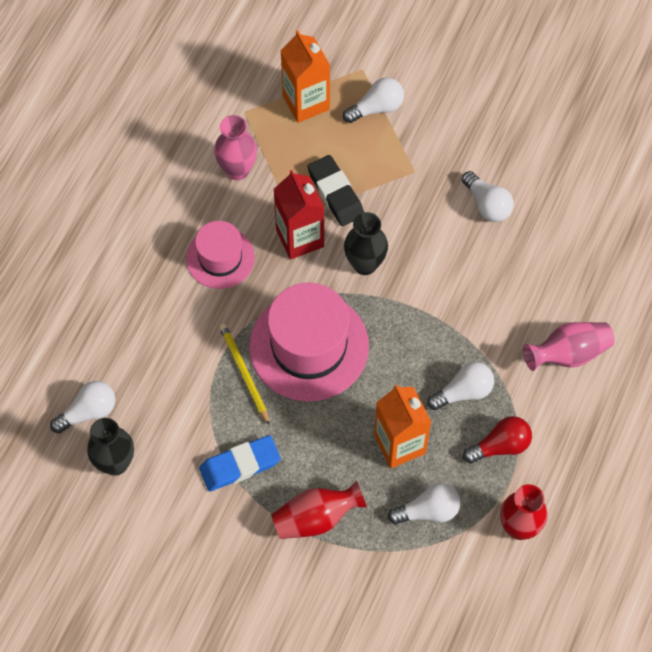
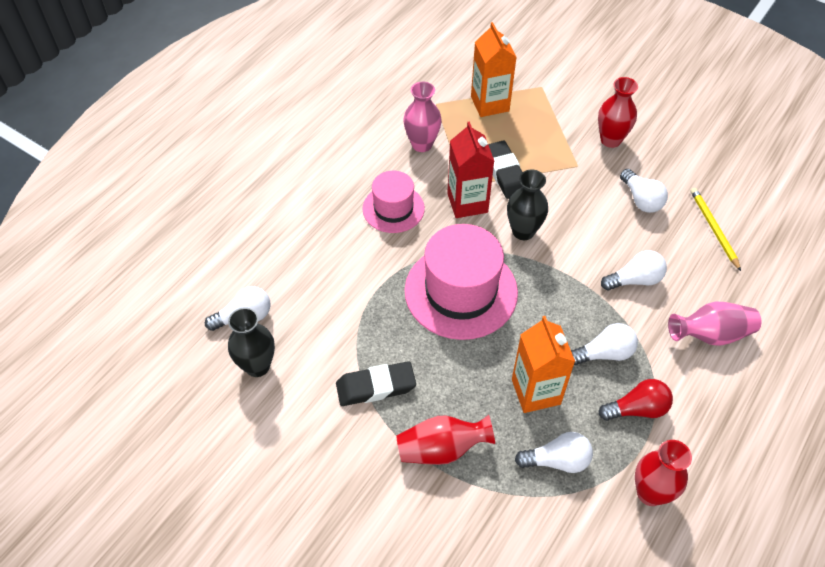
camera: 10 degrees right, 10 degrees down
blue eraser [199,435,281,492] -> black eraser [336,361,416,406]
yellow pencil [219,323,270,425] -> yellow pencil moved to [691,188,741,271]
white light bulb [343,77,404,123] -> white light bulb moved to [601,250,667,290]
none -> red vase [598,77,638,148]

